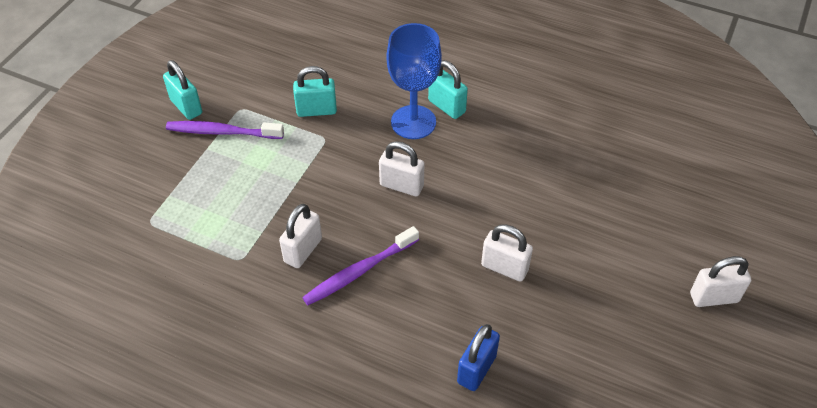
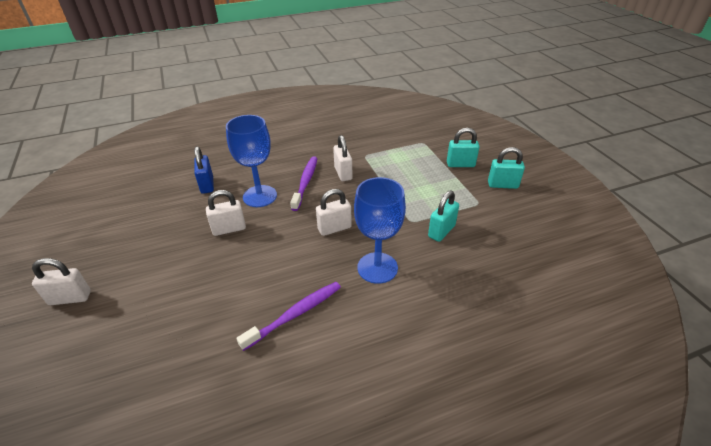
camera: 135 degrees right, 10 degrees down
purple toothbrush [166,121,284,139] -> purple toothbrush moved to [236,282,341,351]
turquoise padlock [428,60,468,119] -> turquoise padlock moved to [447,128,479,167]
white padlock [690,256,751,307] -> white padlock turned 45 degrees clockwise [32,258,91,305]
none -> blue goblet [226,115,277,207]

